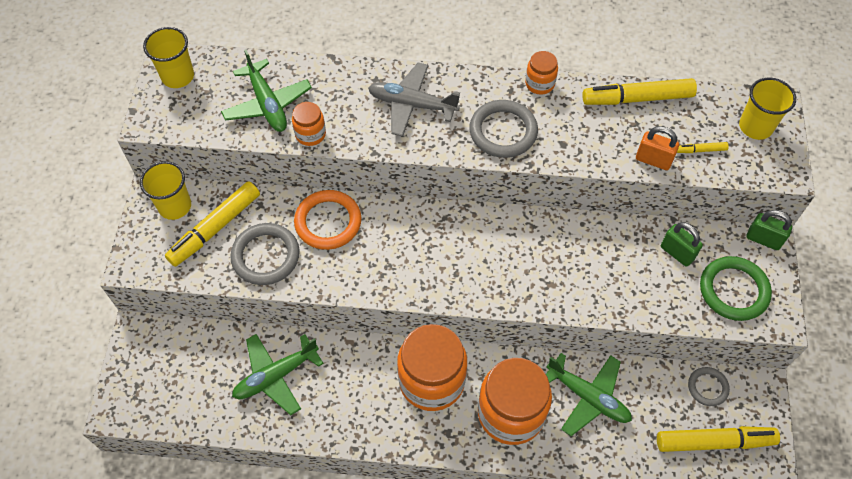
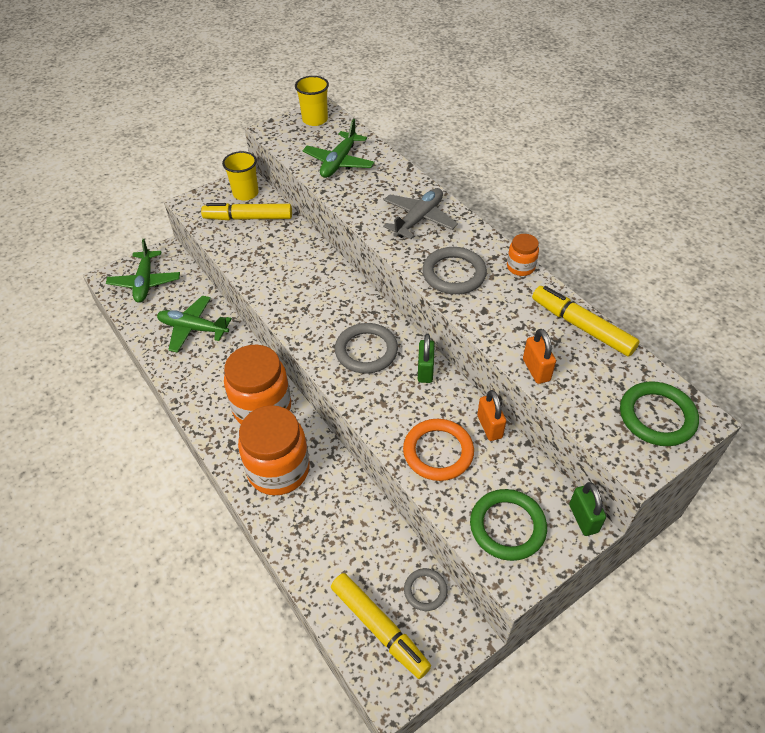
camera: 50 degrees right, 10 degrees down
grey ring [230,223,300,285] -> grey ring moved to [335,323,398,374]
orange jar [292,102,326,146] -> none
orange ring [294,190,361,250] -> orange ring moved to [403,419,474,481]
grey plane [368,63,460,137] -> grey plane turned 60 degrees clockwise [383,188,458,239]
green plane [546,353,632,436] -> green plane moved to [106,239,180,303]
green padlock [661,222,703,267] -> green padlock moved to [418,334,435,383]
yellow marker [677,142,729,153] -> none
yellow cup [739,78,796,140] -> green ring [620,381,699,446]
none -> orange padlock [477,390,506,441]

